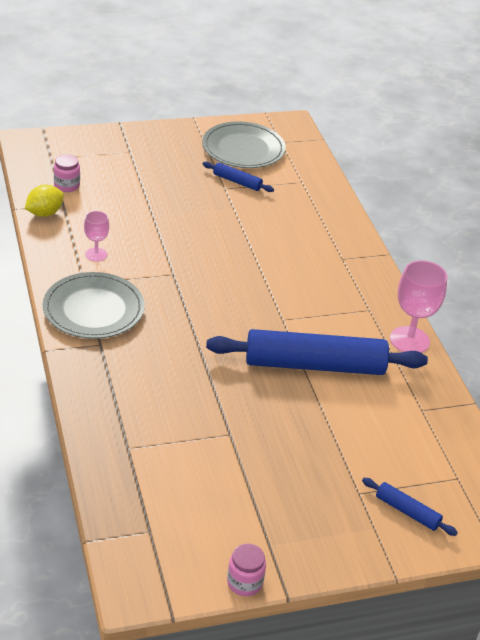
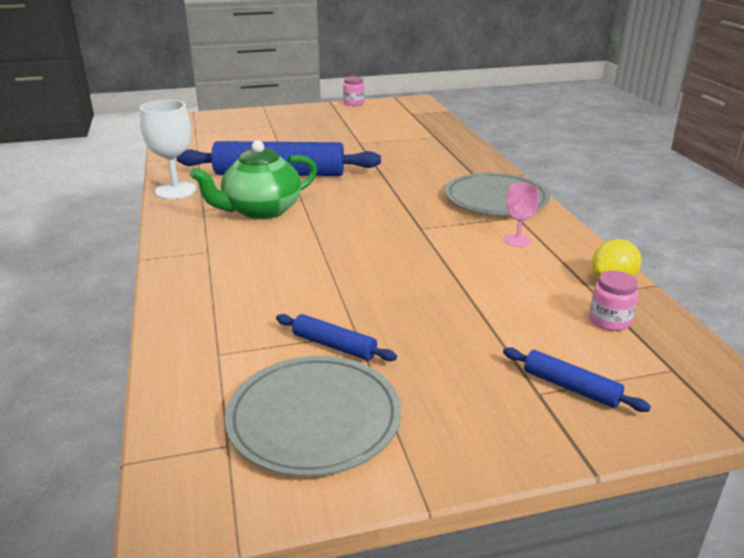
camera: 175 degrees left, 10 degrees down
blue rolling pin [362,478,458,536] -> blue rolling pin moved to [503,347,651,412]
pink goblet [390,260,447,353] -> white goblet [140,100,197,199]
none -> green teapot [190,140,317,220]

